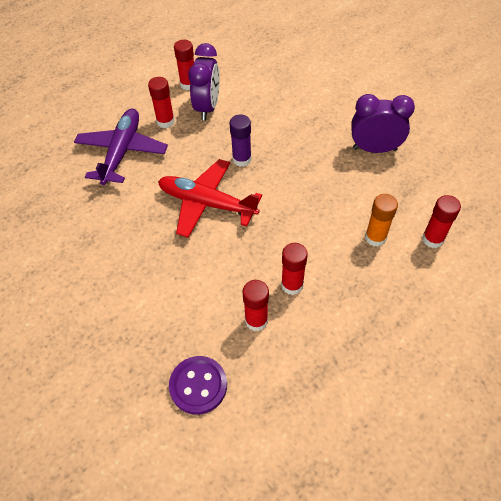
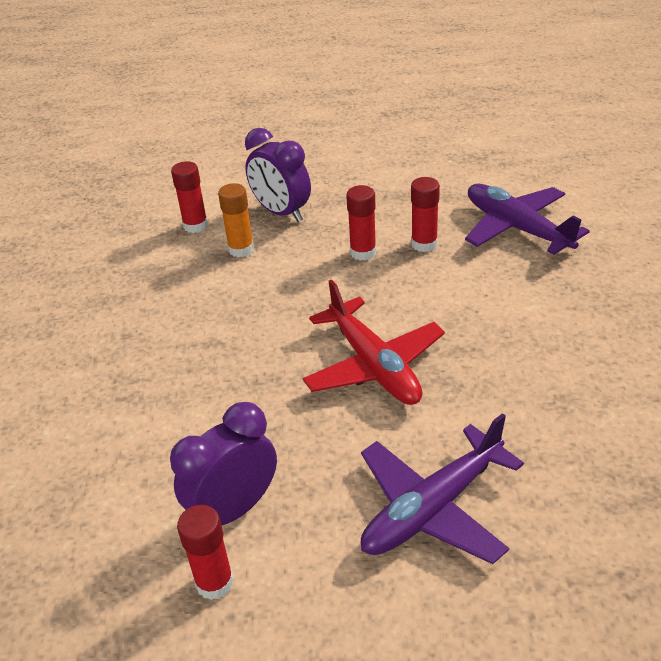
camera: 140 degrees left, 15 degrees down
red glue stick [148,77,175,128] -> none
purple button [169,356,227,415] -> purple plane [465,184,590,255]
purple glue stick [230,115,251,167] -> none
purple clock [351,94,415,153] -> purple clock moved to [245,128,311,222]

